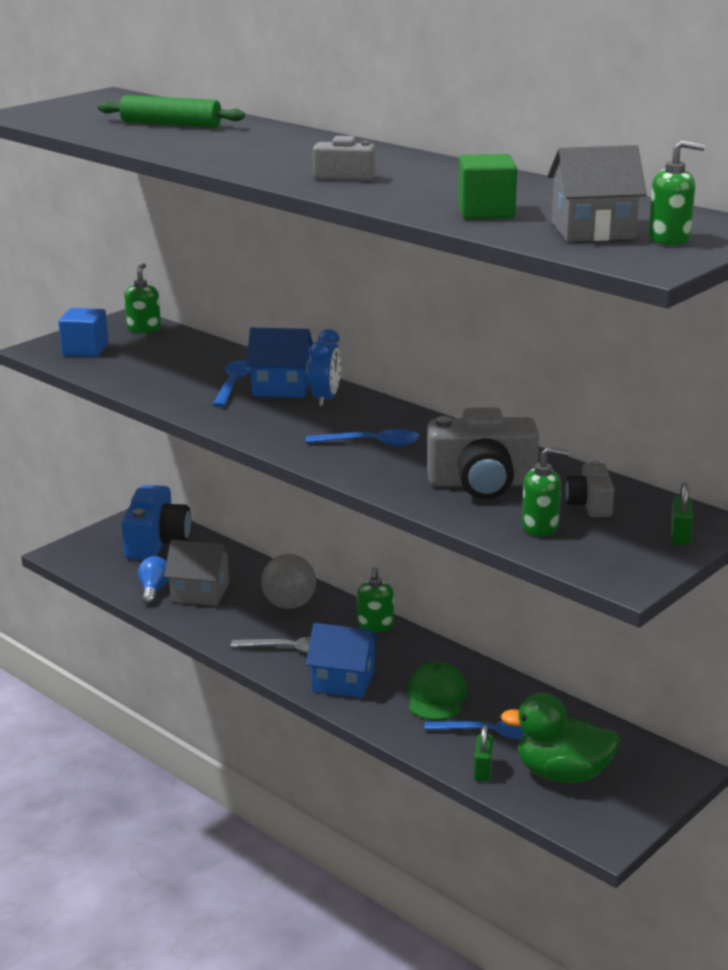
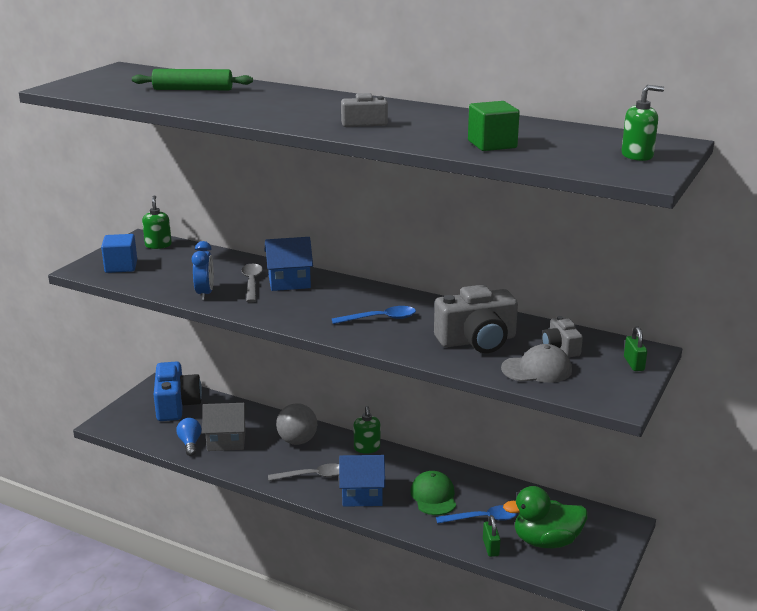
camera: 15 degrees left, 0 degrees up
blue spoon [213,360,251,407] -> grey spoon [241,264,263,302]
blue clock [309,329,341,407] -> blue clock moved to [192,241,214,300]
green soap dispenser [522,447,568,536] -> grey cap [501,344,572,383]
grey house [547,145,647,242] -> none

